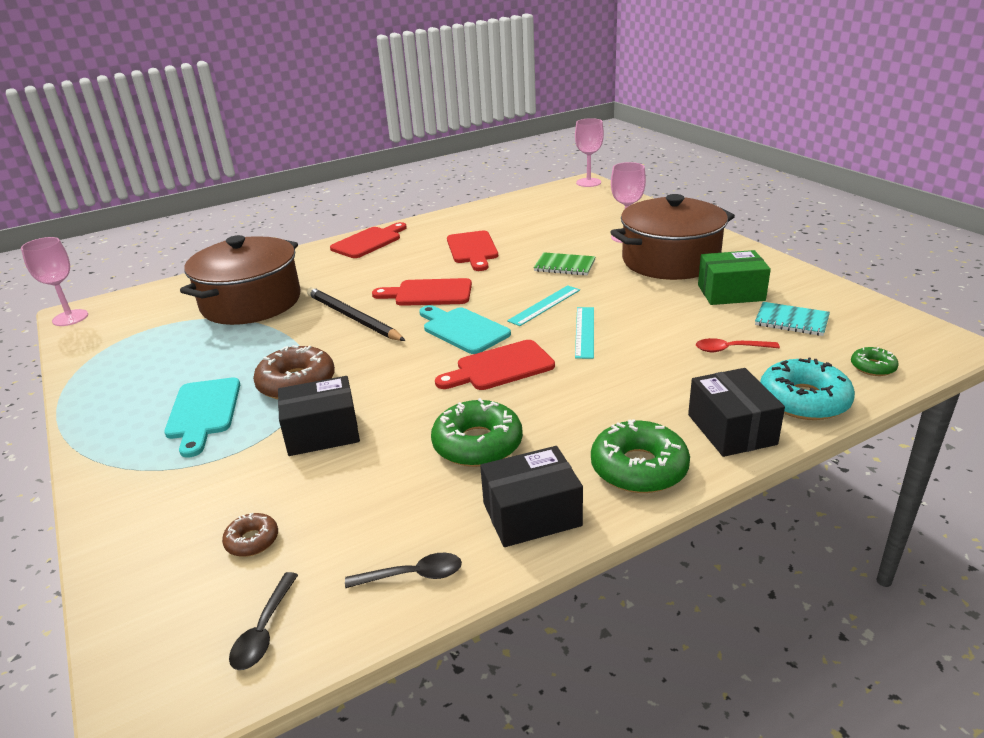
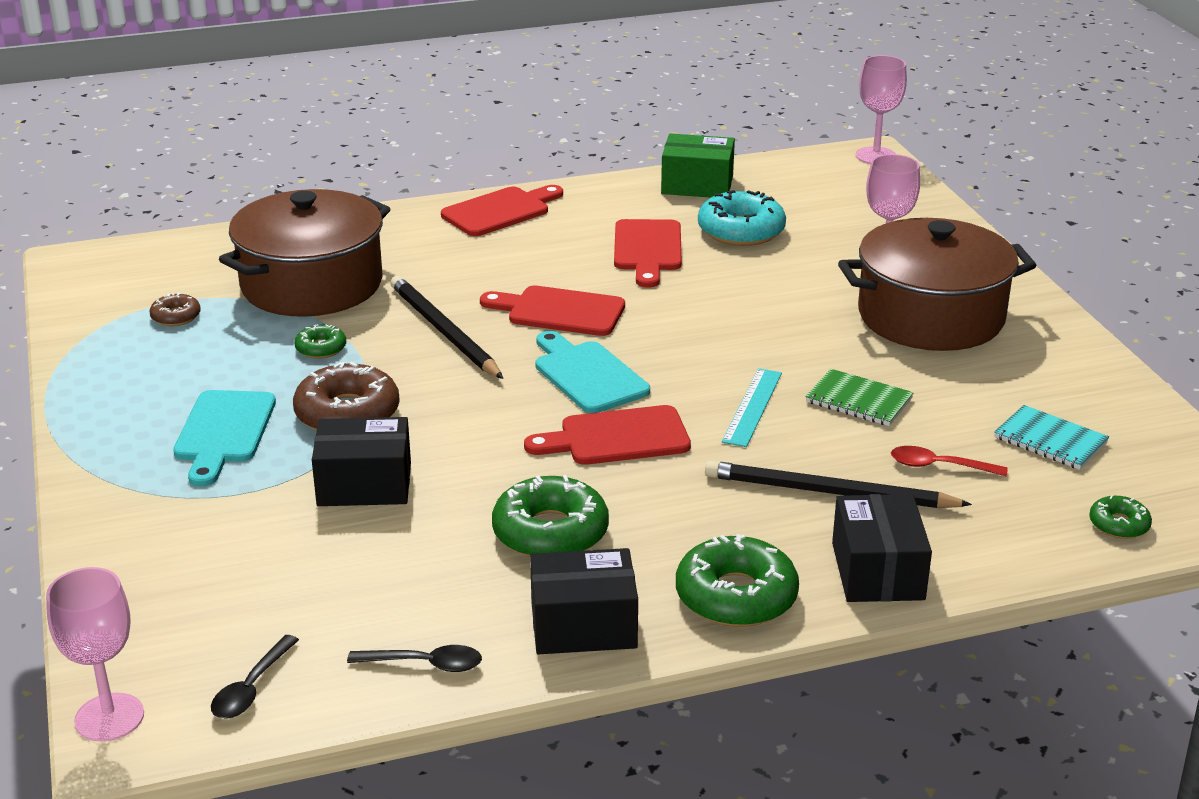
camera: 10 degrees right, 0 degrees up
pink goblet [21,237,88,326] -> pink goblet moved to [46,567,144,741]
brown donut [222,513,278,557] -> brown donut moved to [150,293,201,326]
turquoise ruler [507,285,580,326] -> none
green notebook [534,252,596,276] -> green notebook moved to [805,369,914,426]
green box [698,250,771,305] -> green box moved to [661,134,735,198]
turquoise donut [760,357,855,420] -> turquoise donut moved to [698,190,786,246]
none -> green donut [294,324,346,359]
none -> black pencil [705,461,972,508]

